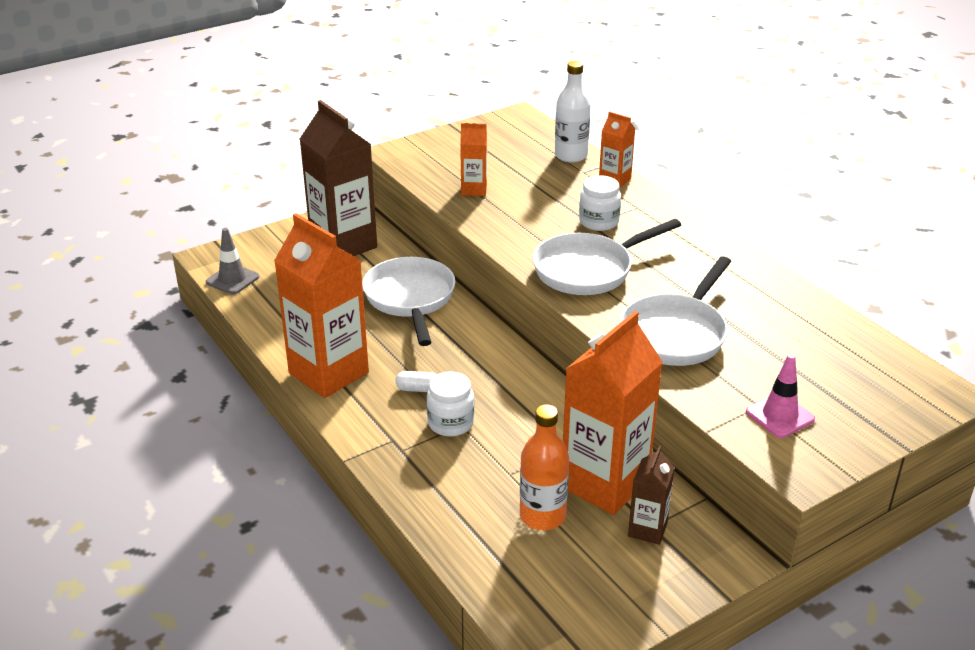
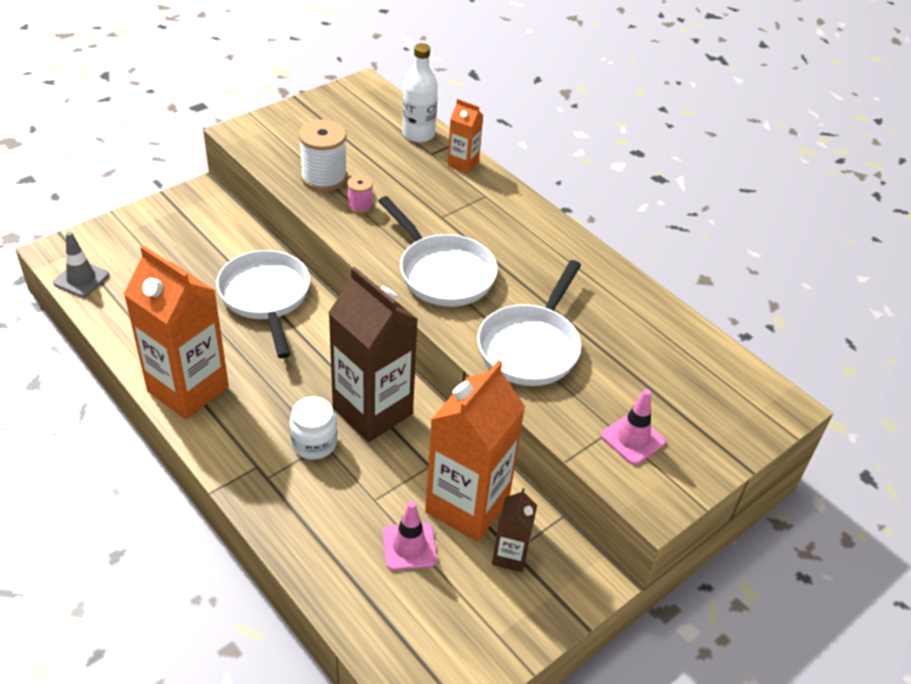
camera: 10 degrees left, 10 degrees up
brown carton [300,100,377,256] -> brown carton moved to [328,267,418,442]
white capsule [396,371,437,392] -> none
orange carton [460,123,487,196] -> white spool [299,120,347,191]
orange bottle [520,404,569,530] -> pink traffic cone [383,501,437,571]
white pan [533,219,681,295] -> white pan turned 90 degrees counterclockwise [378,196,498,307]
white jar [579,175,621,231] -> none
none -> pink spool [347,175,373,214]

